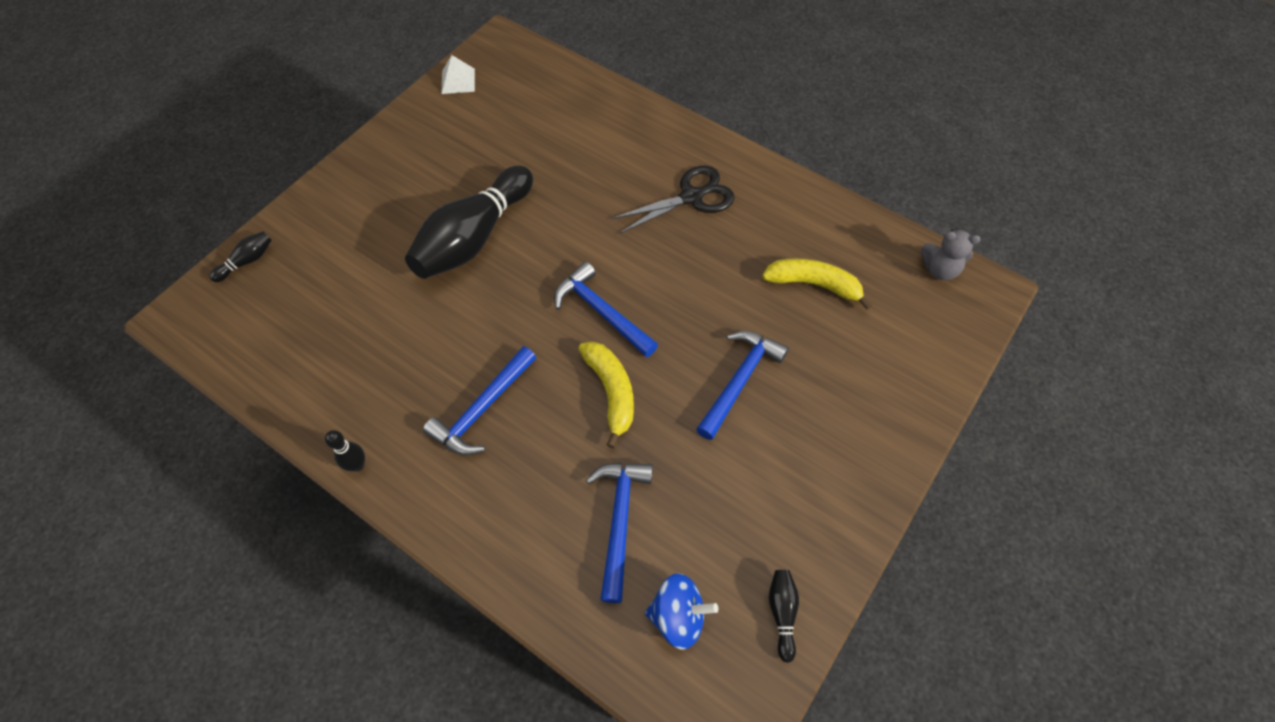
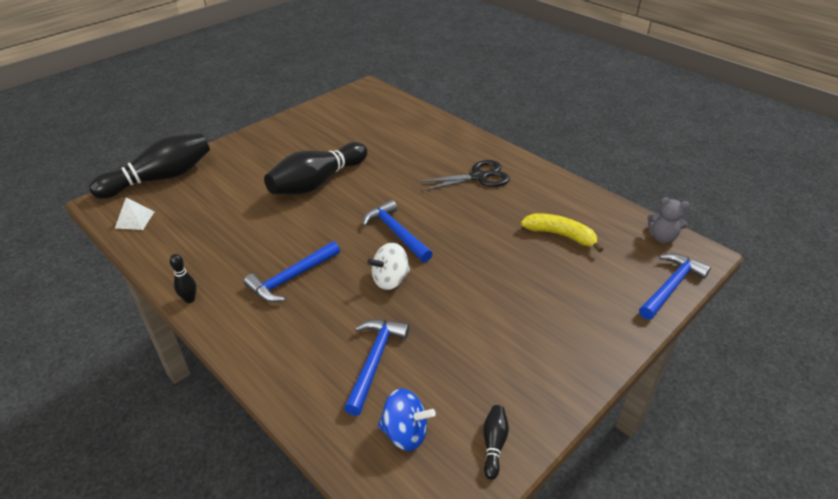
camera: 10 degrees right, 20 degrees down
black bowling pin [209,231,272,282] -> black bowling pin [89,133,210,199], size x2.46
white pyramid [441,55,475,94] -> white pyramid moved to [115,197,154,230]
yellow banana [578,341,634,448] -> white spinning top [367,242,410,290]
blue hammer [696,331,789,440] -> blue hammer moved to [639,253,711,320]

